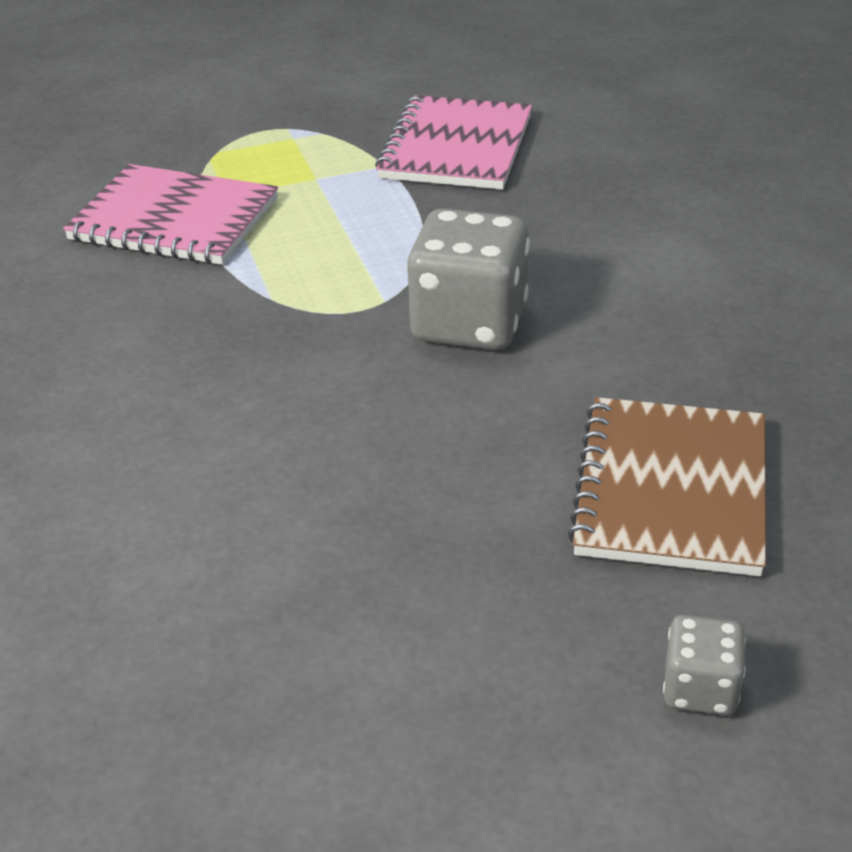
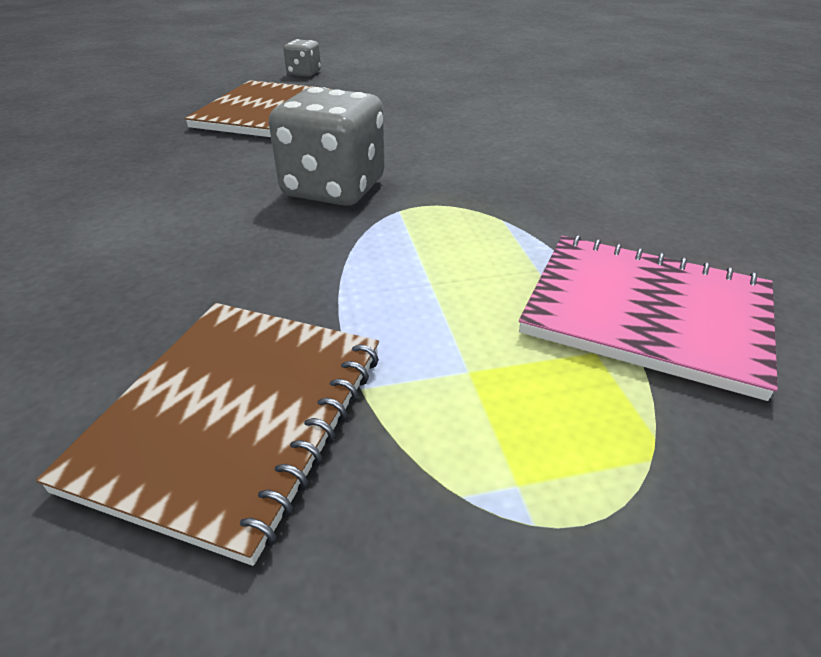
camera: 175 degrees left, 0 degrees up
pink notebook [375,95,532,189] -> brown notebook [36,303,379,566]

